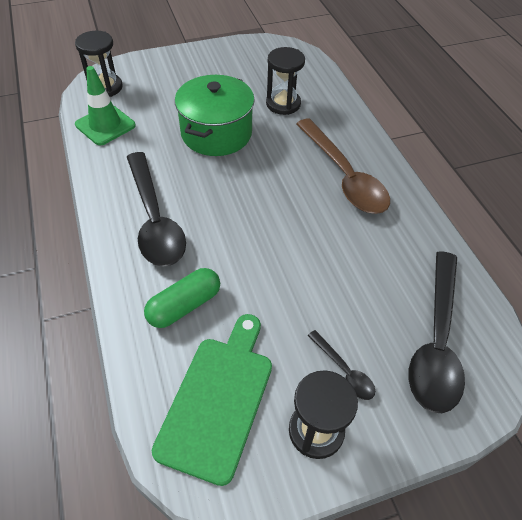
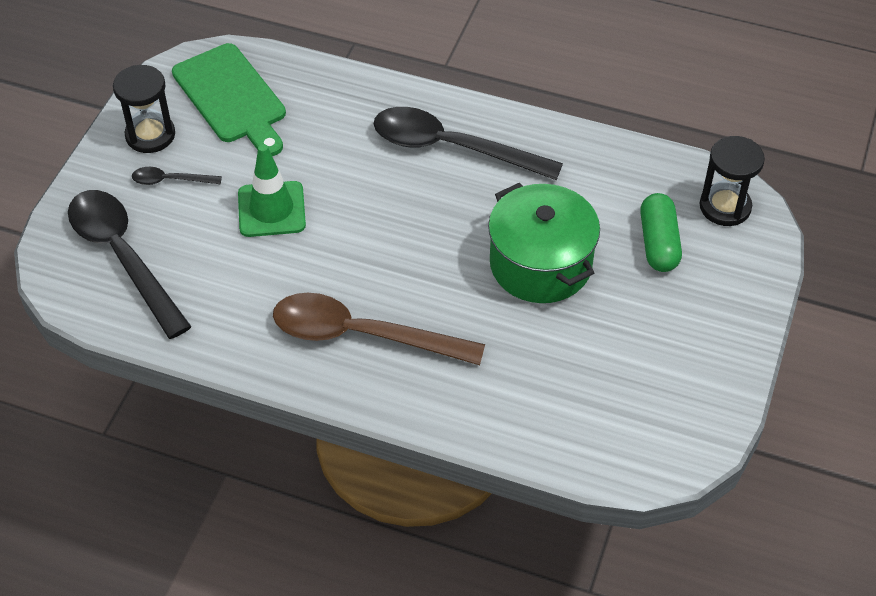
camera: 130 degrees right, 0 degrees up
green traffic cone [75,66,136,145] -> green traffic cone moved to [238,144,306,237]
green capsule [144,268,220,328] -> green capsule moved to [640,193,682,272]
black hourglass [266,47,305,115] -> none

